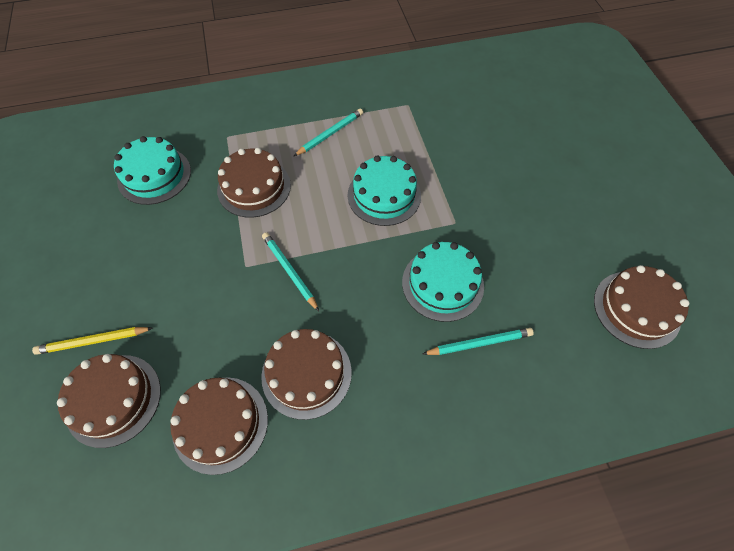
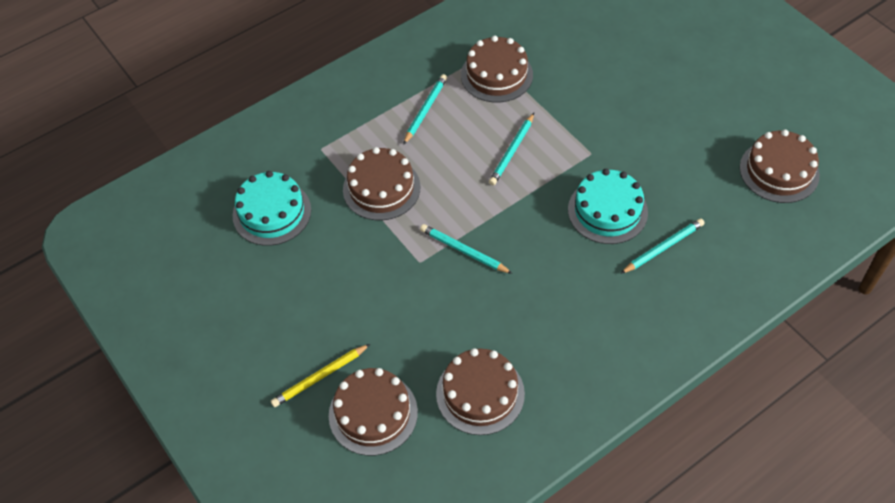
camera: 20 degrees left, 5 degrees down
brown cake [261,329,352,420] -> brown cake moved to [461,36,533,102]
turquoise cake [348,155,421,226] -> turquoise pencil [489,113,534,185]

